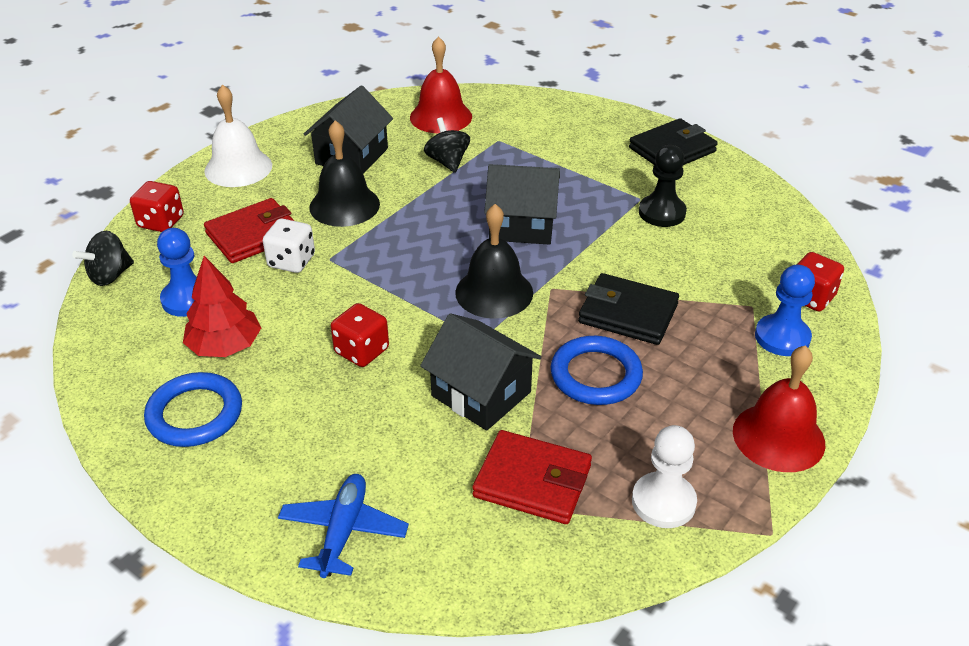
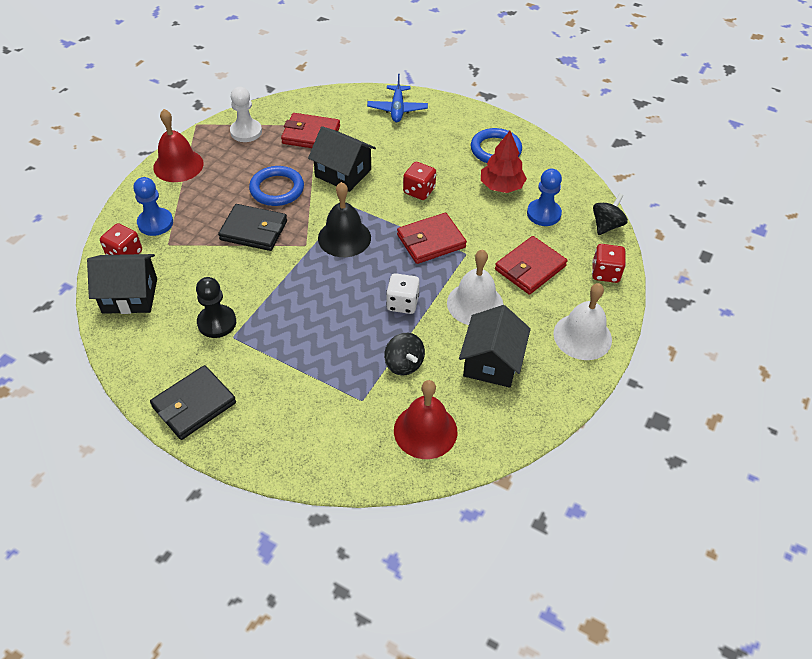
camera: 170 degrees right, 10 degrees up
white dice [263,219,315,273] -> white dice moved to [386,273,420,314]
black bell [309,120,380,227] -> white bell [447,249,503,325]
black house [484,164,560,245] -> black house moved to [87,254,157,314]
none -> red wallet [397,213,467,264]

